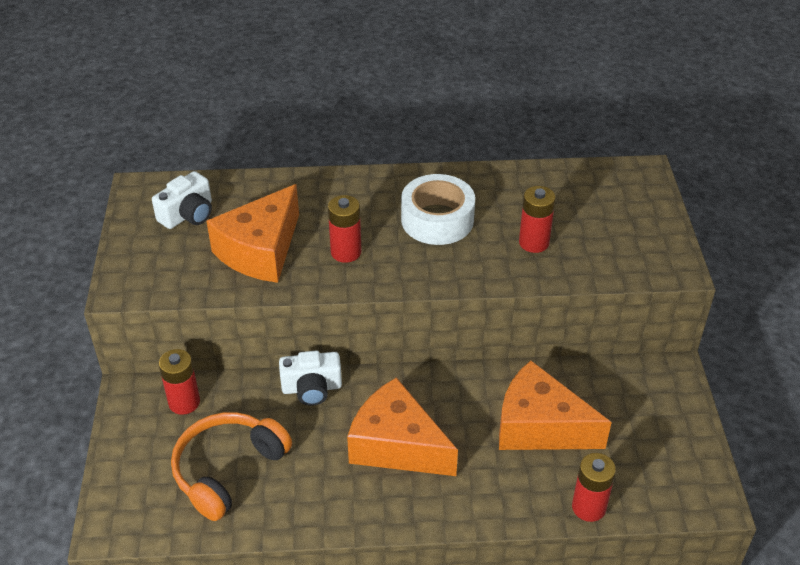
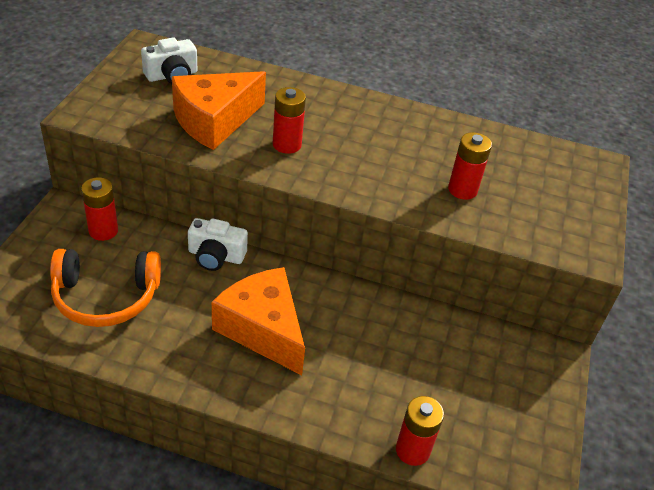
camera: 15 degrees right, 0 degrees up
orange headphones [171,412,292,521] -> orange headphones turned 150 degrees counterclockwise [50,249,161,327]
white tape [401,174,475,245] -> none
orange cheese [499,361,612,450] -> none

